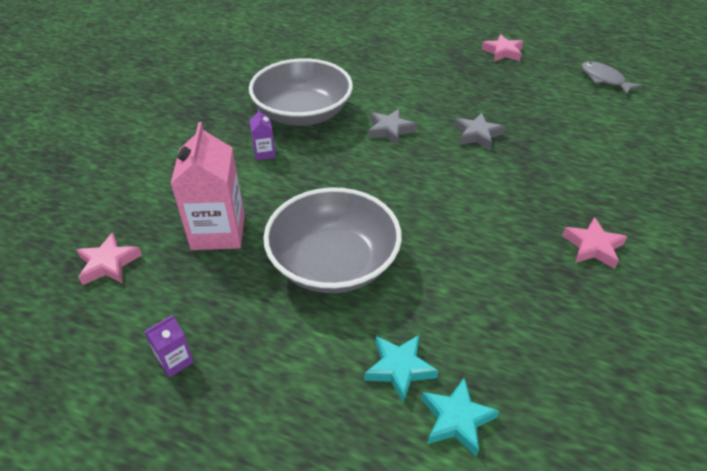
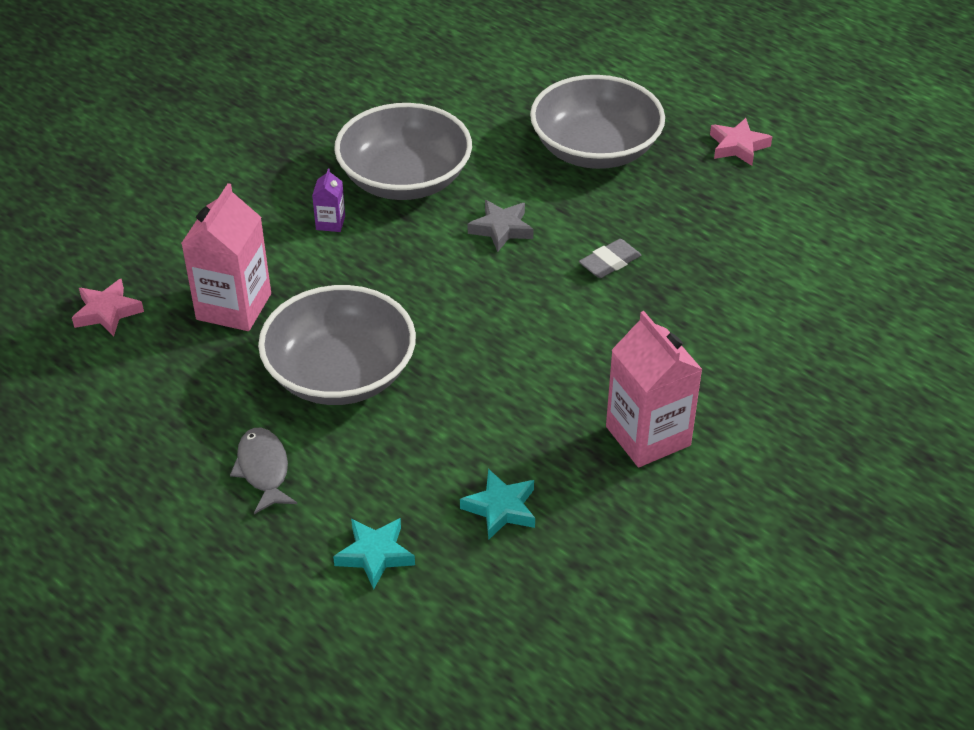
camera: 20 degrees right, 0 degrees up
purple carton [144,315,194,378] -> none
turquoise star [364,335,439,403] -> turquoise star moved to [460,469,535,540]
grey star [454,113,505,150] -> grey eraser [579,239,641,278]
pink star [562,217,627,269] -> pink carton [606,311,703,467]
grey fish [581,61,642,95] -> grey fish moved to [230,428,297,514]
none -> grey bowl [530,75,665,169]

